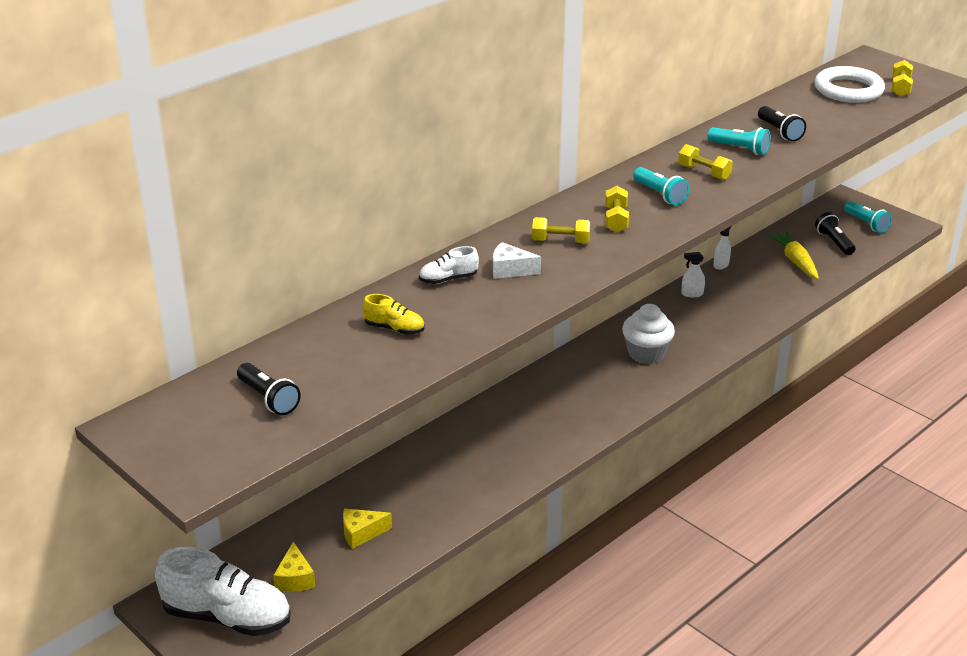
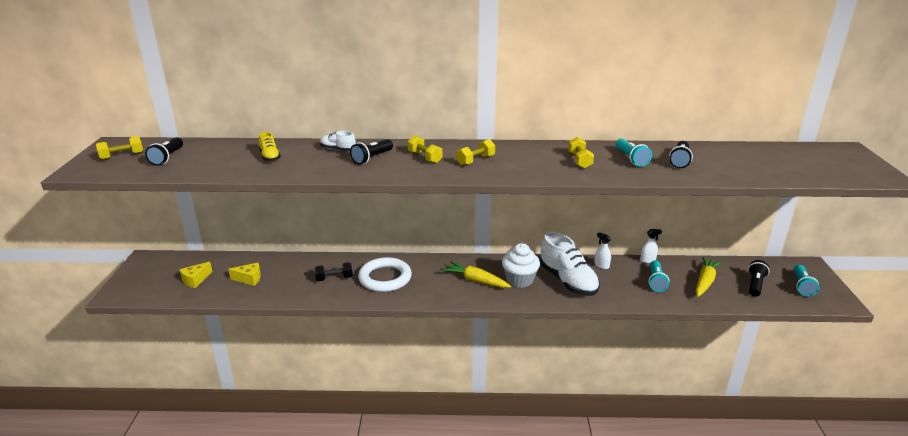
camera: 45 degrees right, 5 degrees down
white shoe [155,547,291,636] -> white shoe moved to [540,232,600,296]
yellow cheese [343,508,392,549] -> yellow cheese turned 150 degrees clockwise [228,262,261,286]
white cheese [493,242,541,279] -> black flashlight [350,139,393,164]
turquoise flashlight [633,167,690,205] -> turquoise flashlight moved to [648,260,670,292]
white ring [815,66,885,103] -> white ring moved to [358,257,412,292]
yellow dumbbell [891,60,913,97] -> yellow dumbbell moved to [96,136,143,160]
none -> black dumbbell [315,262,353,281]
none -> yellow carrot [442,261,511,288]

